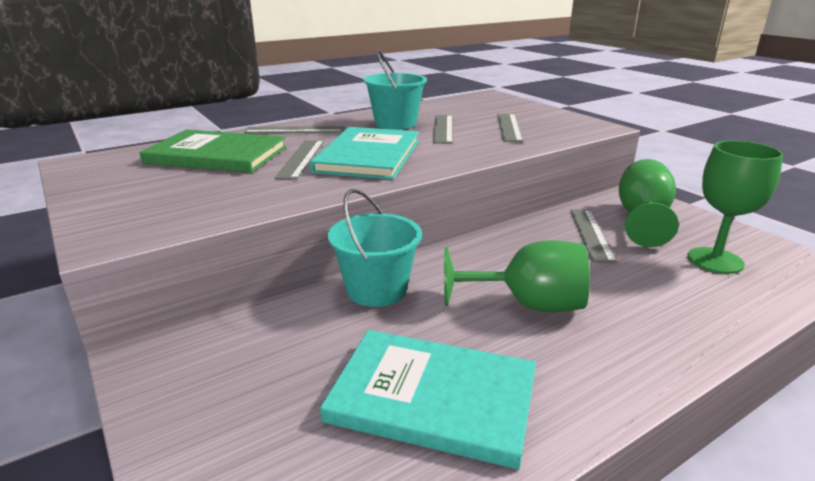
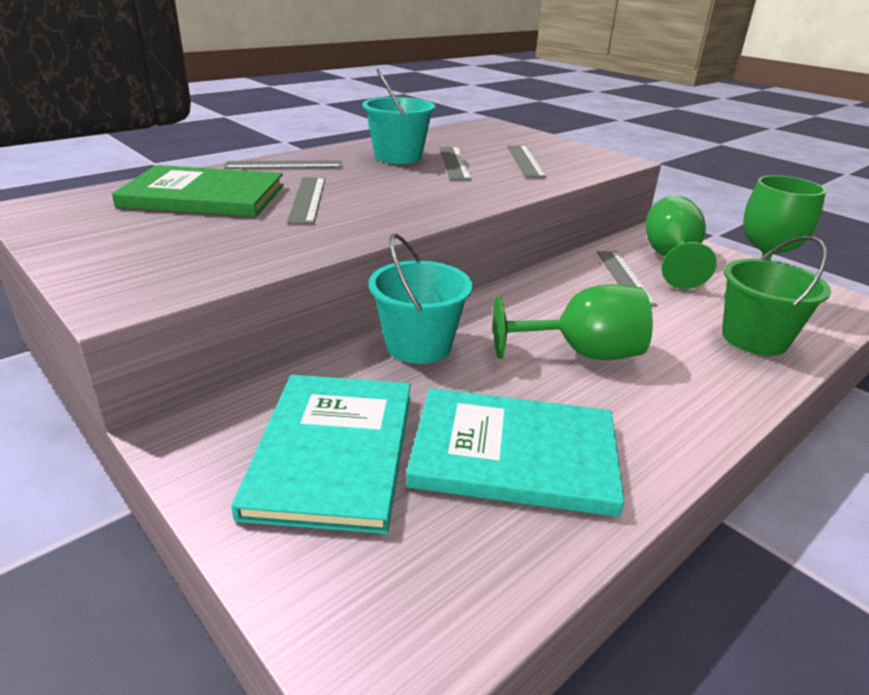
camera: 10 degrees left, 5 degrees up
turquoise book [310,127,419,180] -> turquoise book moved to [231,375,411,534]
none -> green bucket [722,236,831,356]

